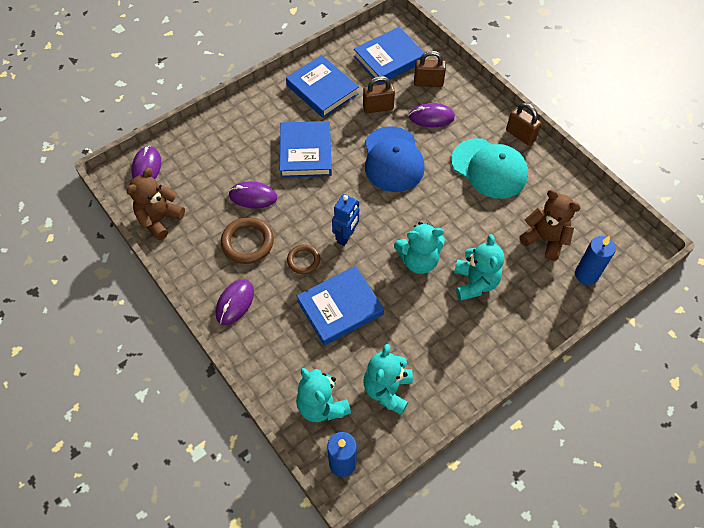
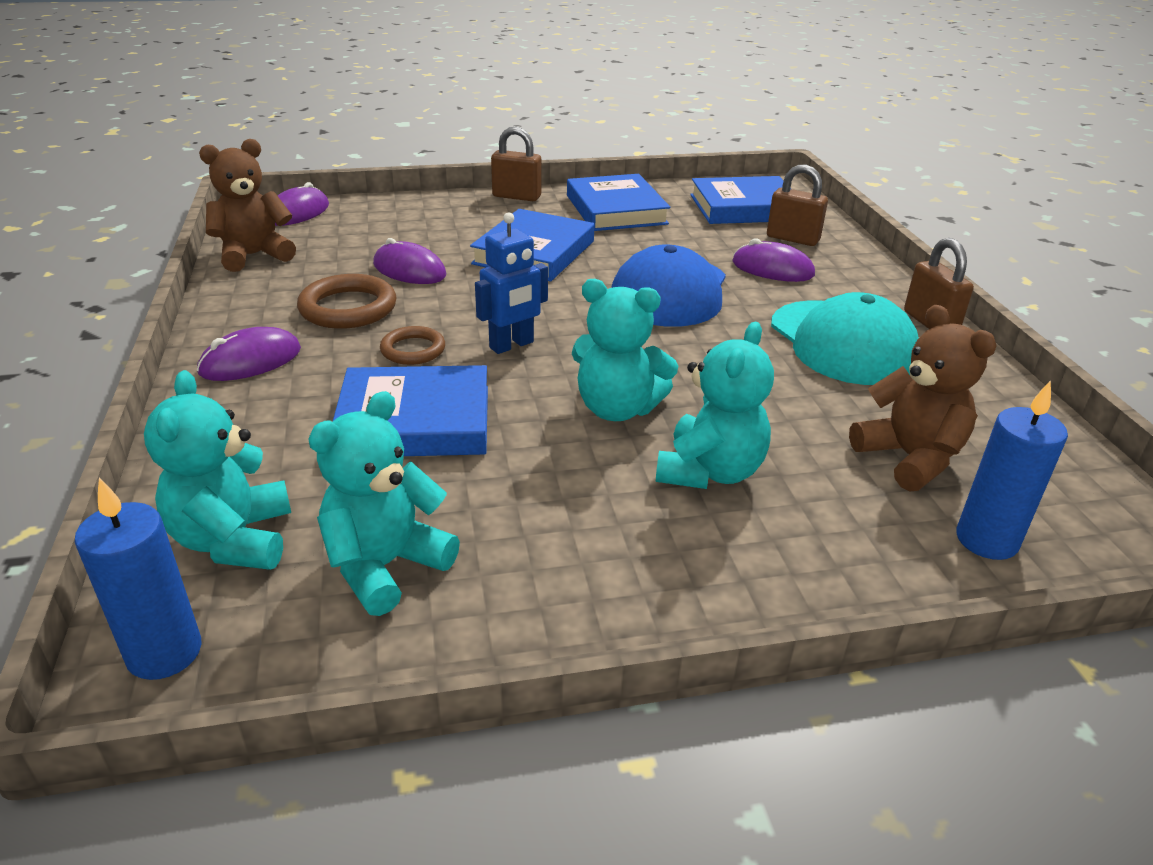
camera: 25 degrees right, 25 degrees down
brown padlock [363,76,395,113] -> brown padlock moved to [491,127,541,201]

